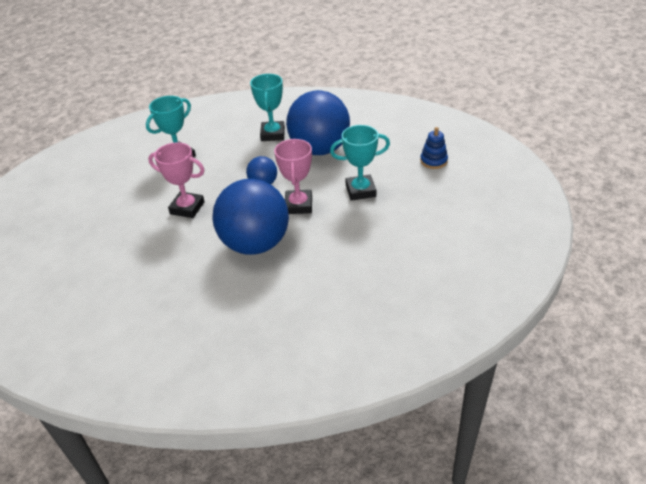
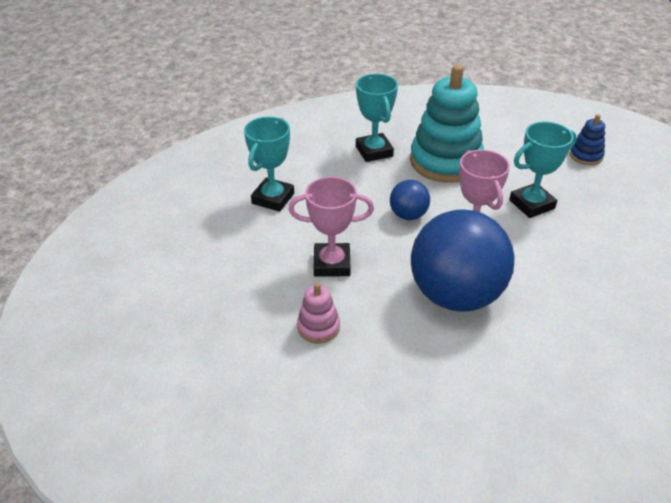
camera: 20 degrees left, 0 degrees up
blue ball [286,90,350,155] -> turquoise stacking toy [410,64,484,183]
none -> pink stacking toy [297,283,340,344]

